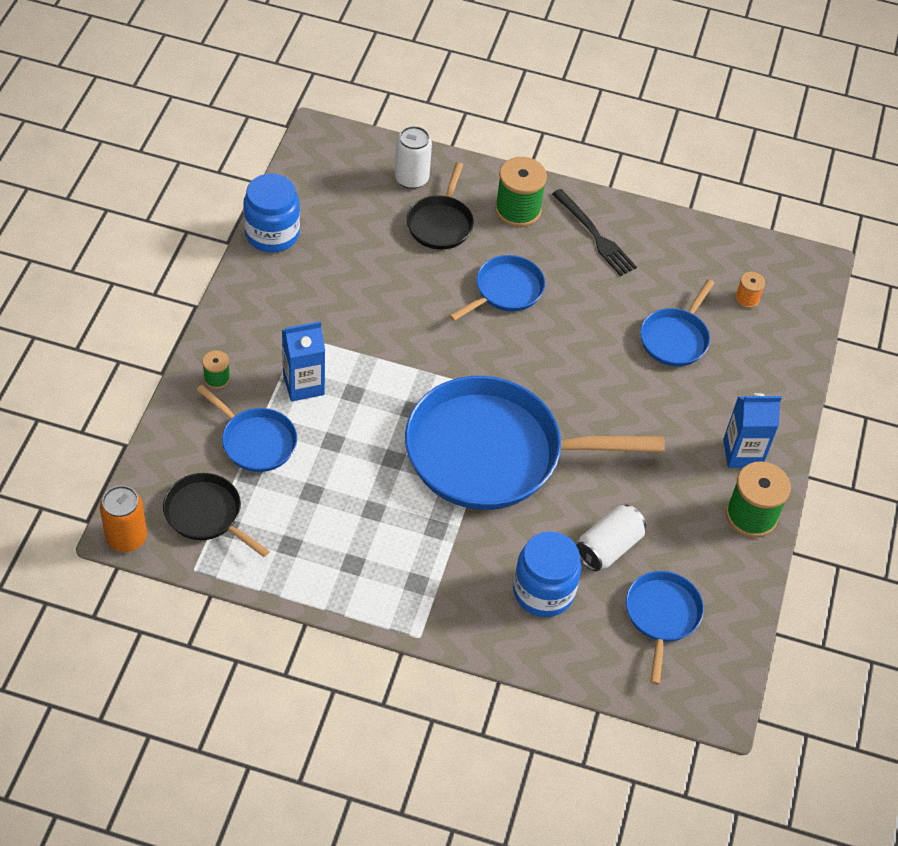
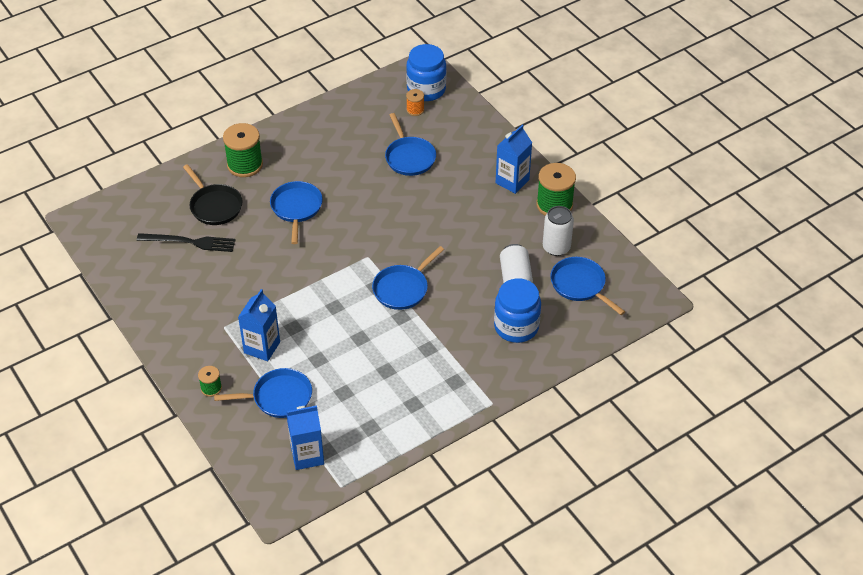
camera: 45 degrees left, 5 degrees down
orange can [100,485,147,552] -> none
black pan [163,473,270,557] -> blue carton [286,405,324,470]
blue jar [243,174,300,253] -> blue jar moved to [406,44,446,101]
white can [395,126,432,189] -> white can moved to [543,206,574,256]
blue pan [405,376,665,510] -> blue pan [372,246,444,310], size x0.48
black fork [552,189,637,276] -> black fork moved to [137,233,236,252]

